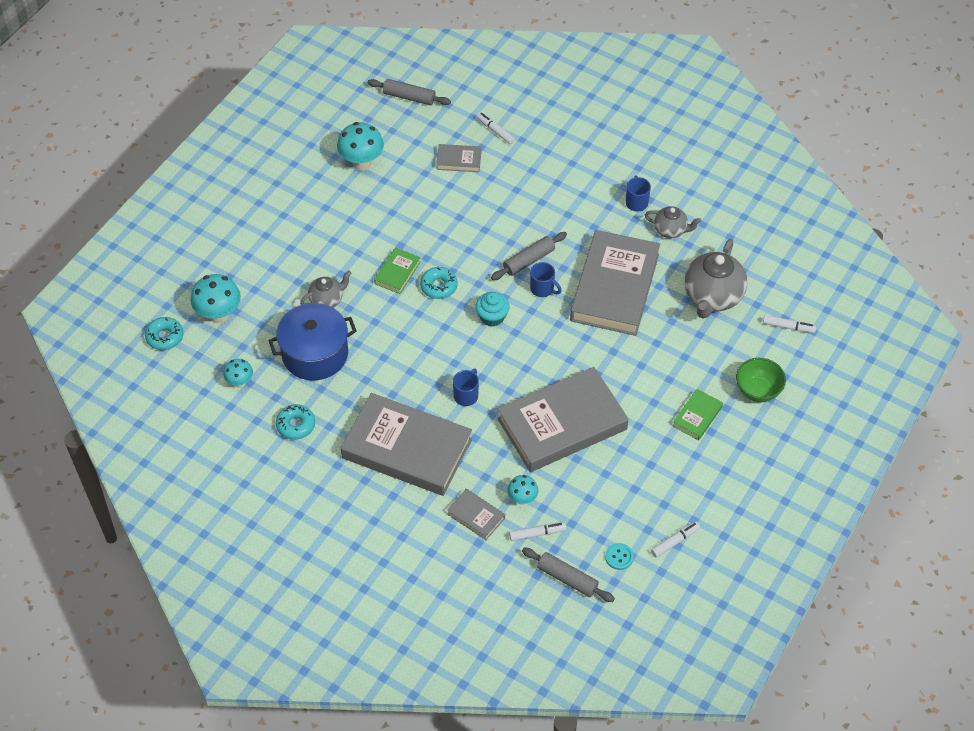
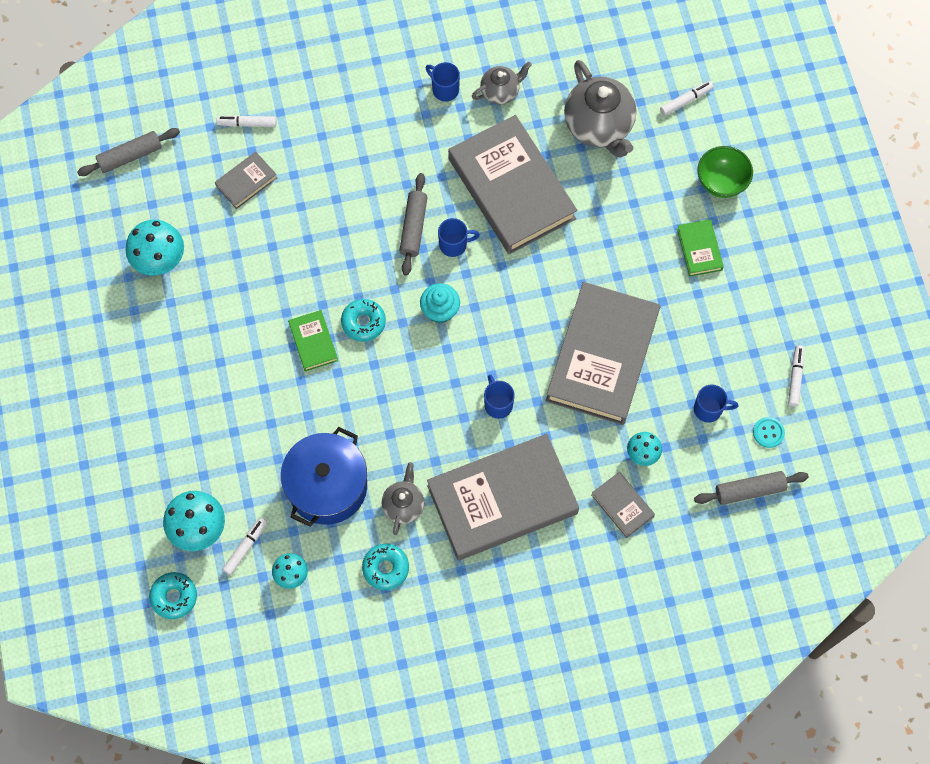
camera: 45 degrees left, 15 degrees up
grey teapot [300,270,351,308] -> grey teapot moved to [381,462,425,535]
grey book [447,488,505,540] -> grey book turned 60 degrees clockwise [591,472,655,538]
white marker [509,522,566,541] -> white marker moved to [222,517,267,575]
none -> blue mug [694,384,738,423]

